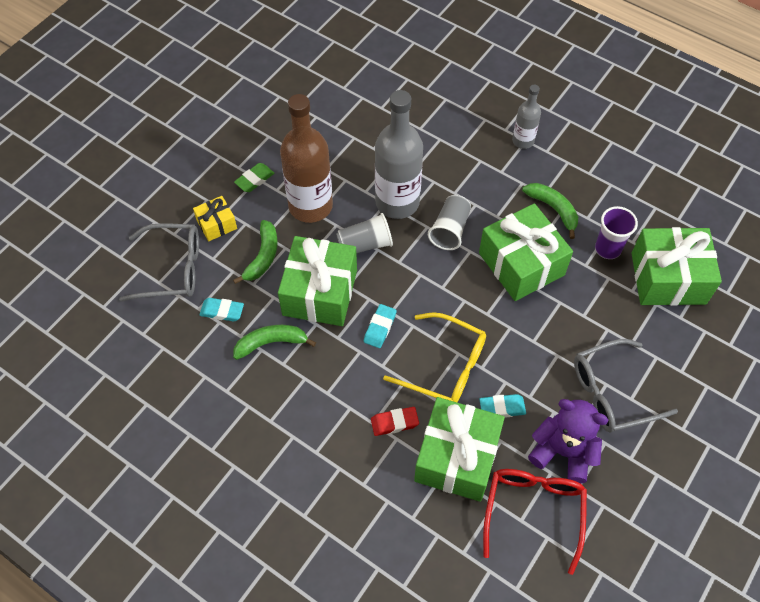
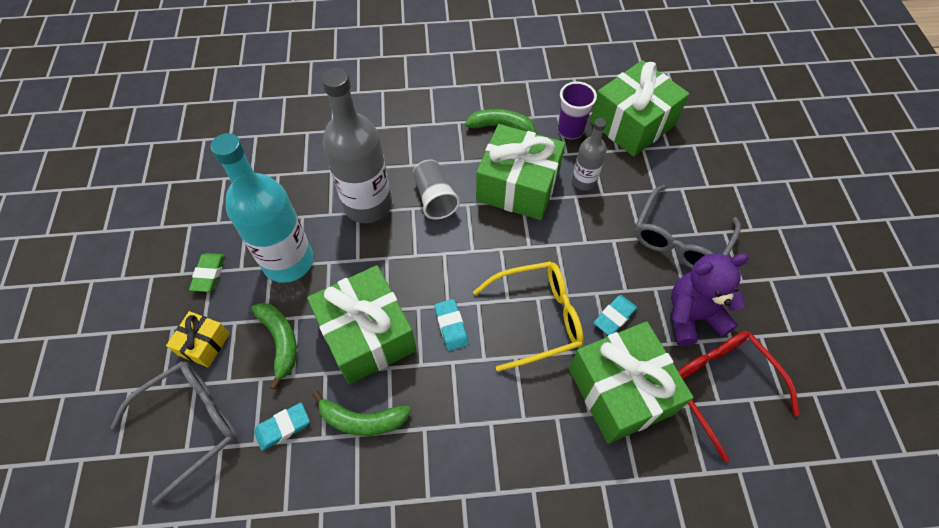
camera: 40 degrees left, 0 degrees up
green banana [233,325,316,360] -> green banana turned 120 degrees counterclockwise [312,391,411,436]
brown bottle [280,94,333,223] -> turquoise bottle [211,133,313,283]
grey cup [336,213,393,253] -> none
red eraser [371,407,419,436] -> none
grey bottle [512,85,541,149] -> grey bottle moved to [572,118,606,191]

